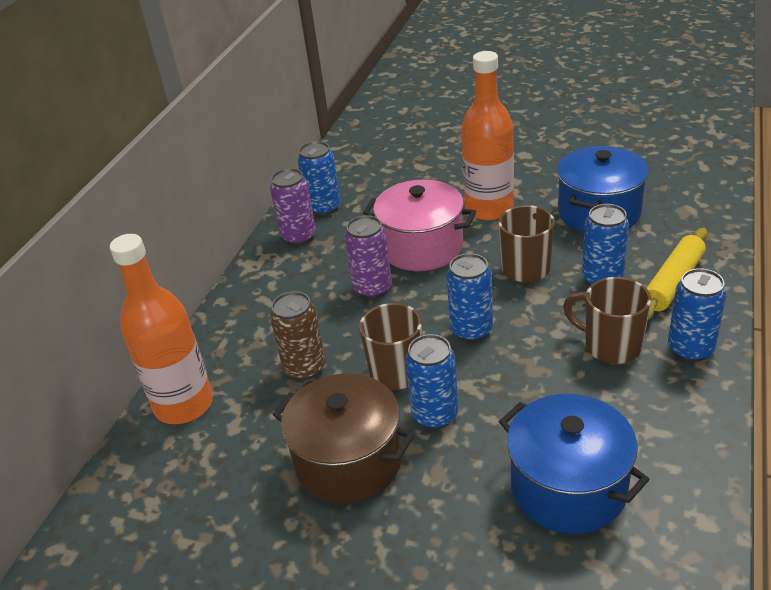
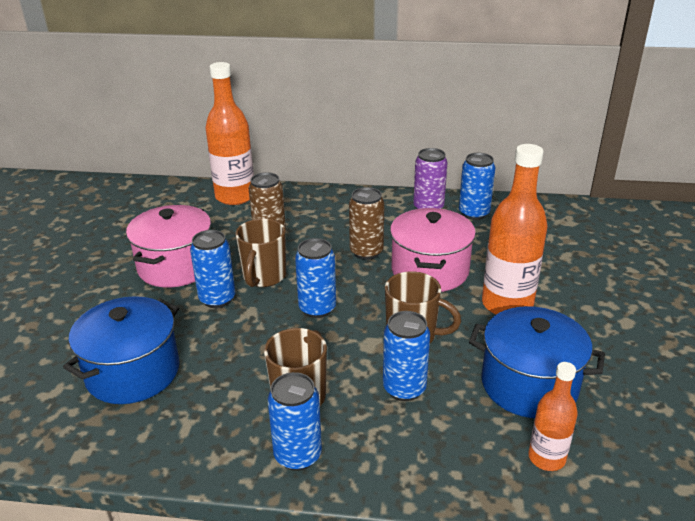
camera: 75 degrees right, 5 degrees down
brown pot [272,373,414,504] -> pink pot [126,205,211,287]
purple can [345,215,392,298] -> brown can [349,187,384,260]
yellow rolling pin [647,228,708,320] -> none
none -> orange bottle [528,362,578,471]

